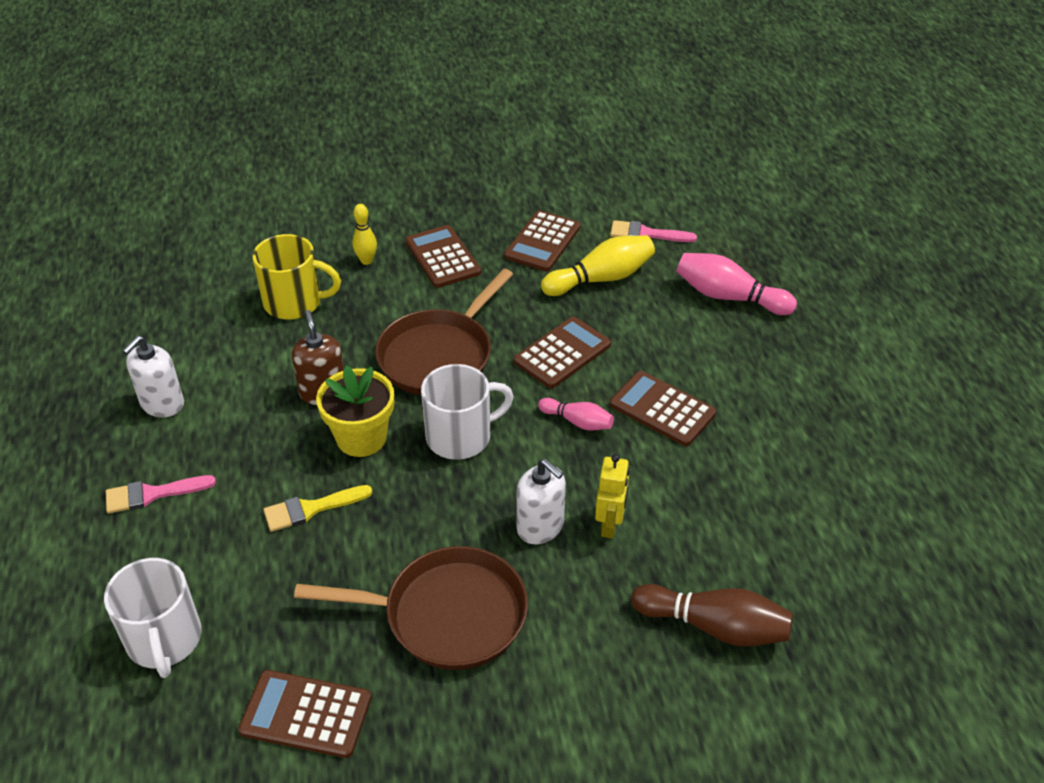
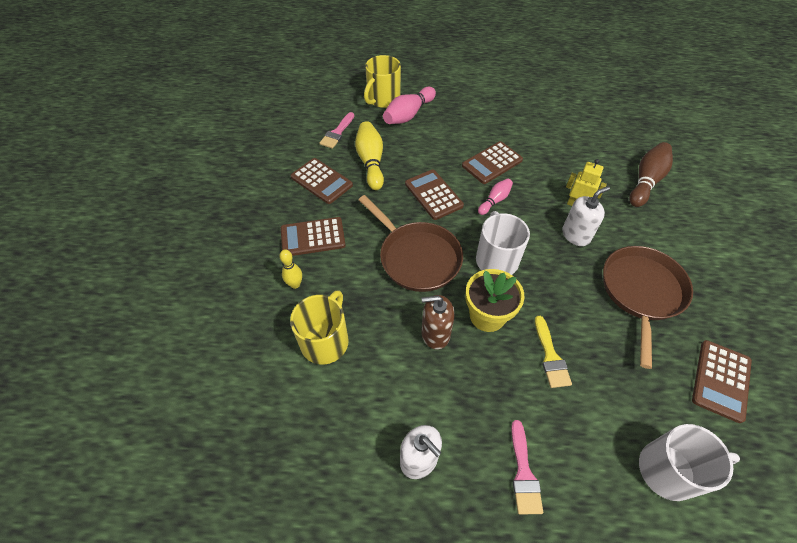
camera: 75 degrees left, 10 degrees up
none -> yellow mug [364,55,401,108]

